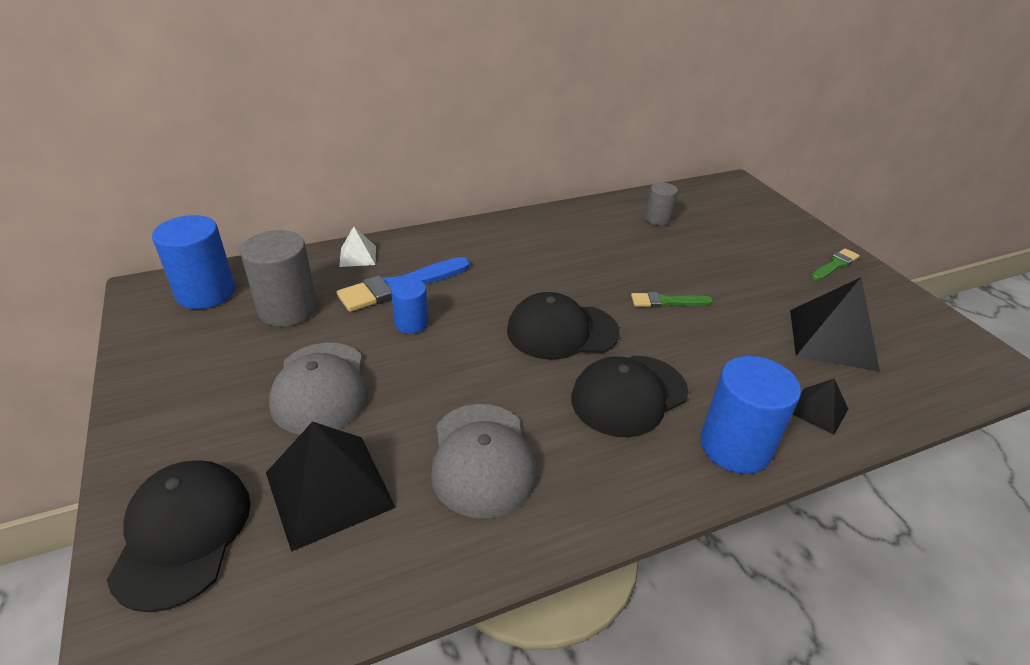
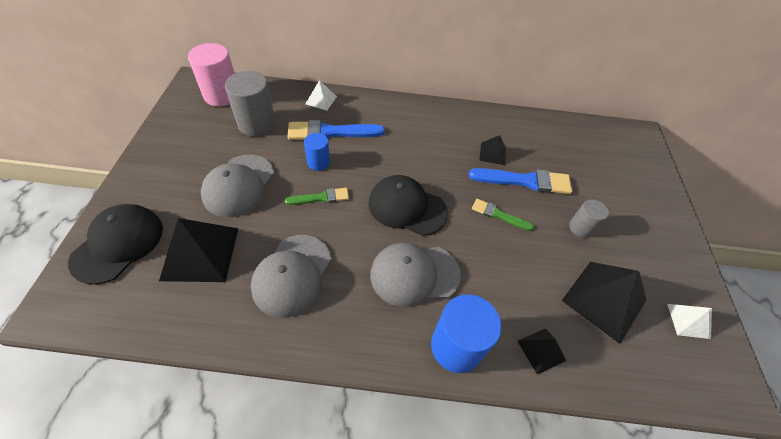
camera: 25 degrees right, 15 degrees up
blue cylinder [152,215,235,309] -> pink cylinder [188,43,235,106]
black cap [571,356,688,437] -> grey cap [370,243,461,307]
grey cylinder [645,182,678,226] -> grey cylinder moved to [569,199,609,238]
green brush [811,248,860,281] -> green brush moved to [285,188,349,205]
none -> blue brush [469,168,572,194]
none -> black pyramid [479,135,506,165]
none -> white pyramid [667,304,712,339]

